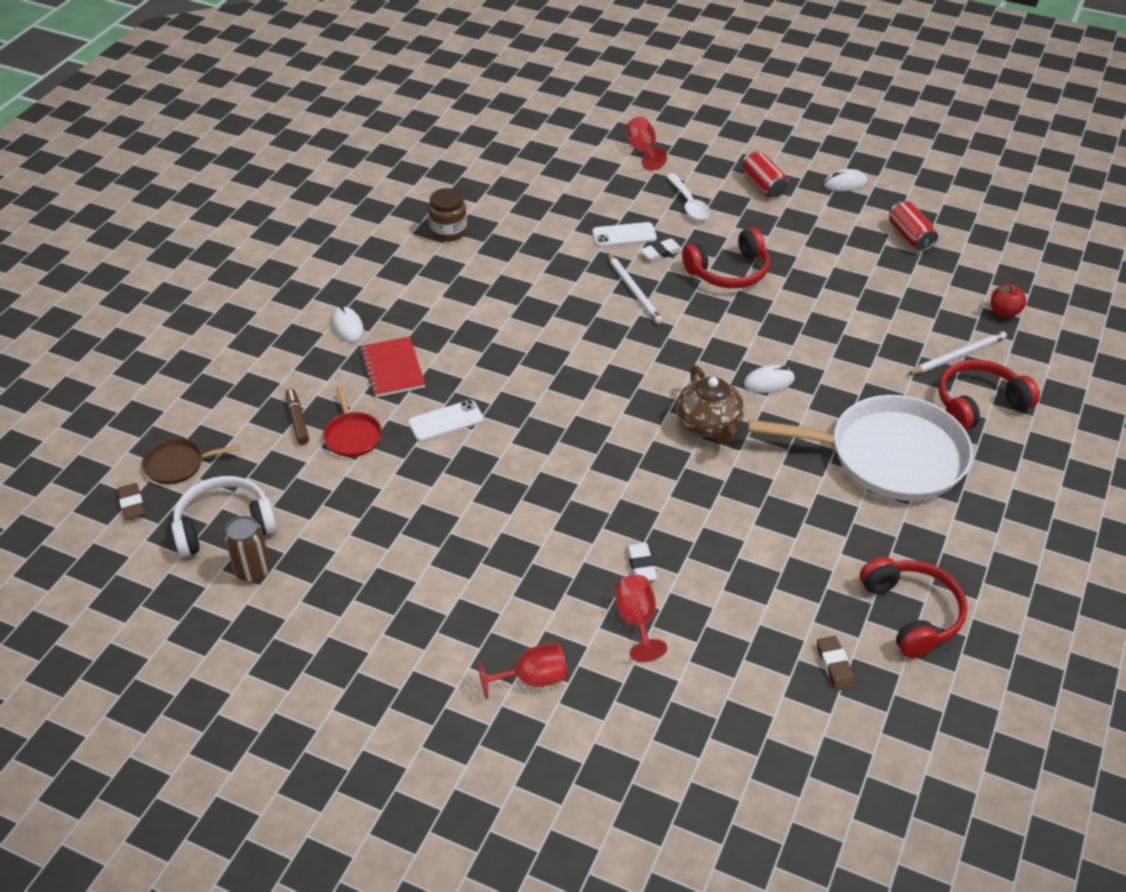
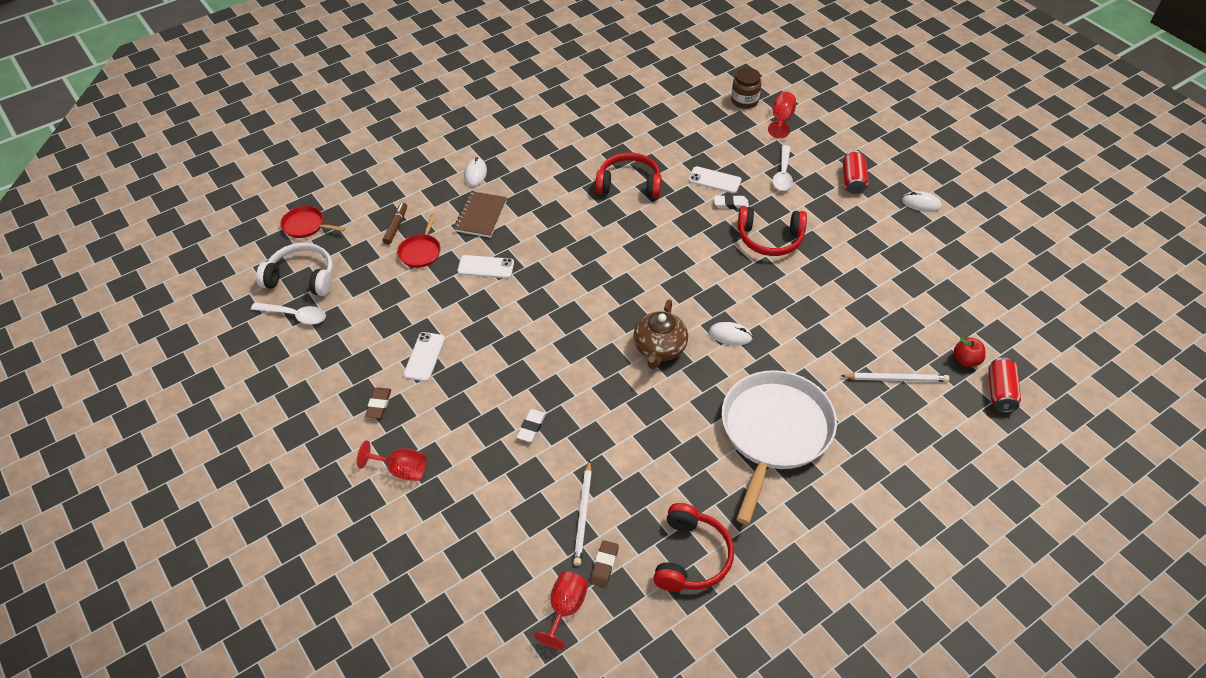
camera: 30 degrees right, 5 degrees up
brown eraser [117,483,145,520] -> brown eraser moved to [365,388,391,419]
brown pan [142,438,240,485] -> red pan [280,206,345,238]
brown can [224,516,271,583] -> white spoon [251,302,326,325]
red notebook [360,336,425,397] -> brown notebook [454,191,507,238]
brown jar [428,188,467,242] -> brown jar moved to [731,68,762,109]
white pencil [607,253,663,324] -> white pencil moved to [573,460,592,566]
red goblet [614,575,667,662] -> red goblet moved to [534,571,588,649]
white pan [748,395,973,501] -> white pan turned 105 degrees counterclockwise [721,370,837,525]
red can [889,201,938,251] -> red can moved to [988,358,1021,413]
red headphones [939,359,1039,430] -> red headphones moved to [595,153,661,198]
none -> white phone [403,332,445,382]

